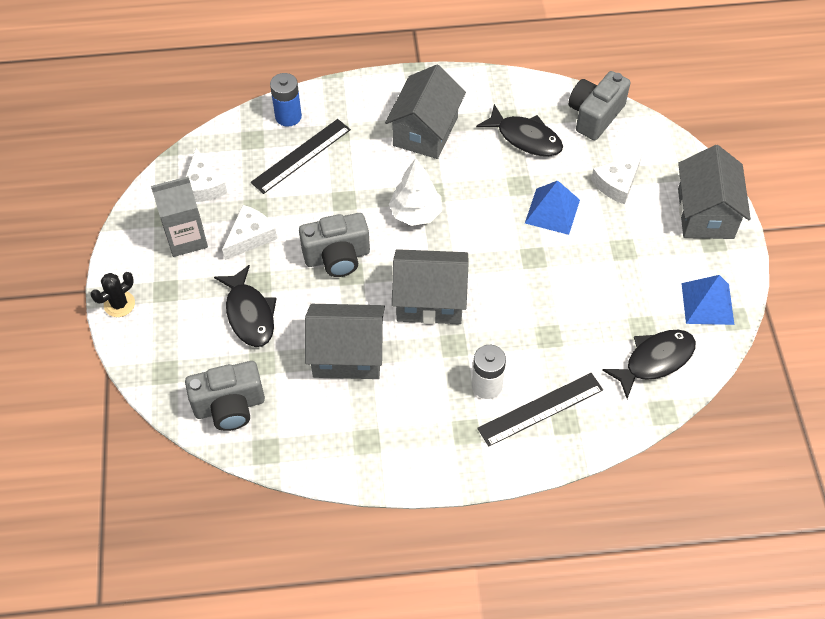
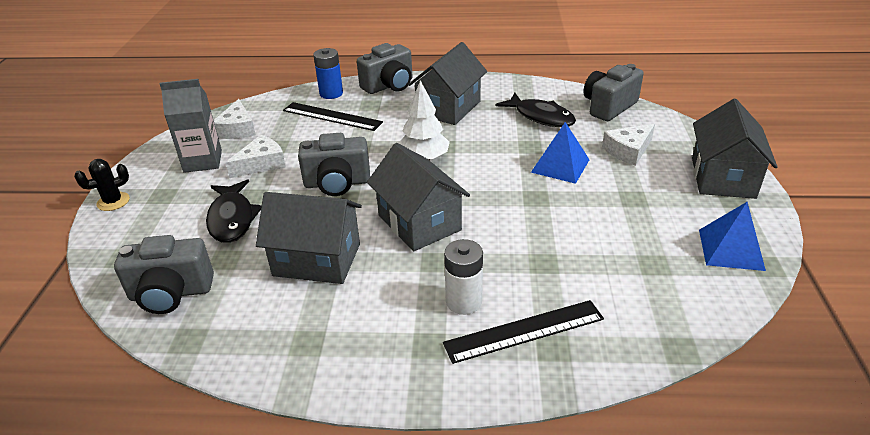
camera: 10 degrees right, 20 degrees down
black ruler [251,119,351,194] -> black ruler turned 60 degrees clockwise [283,102,383,131]
grey house [392,249,468,324] -> grey house turned 45 degrees clockwise [367,143,470,251]
black fish [602,330,696,399] -> none
none -> grey camera [357,43,413,94]

